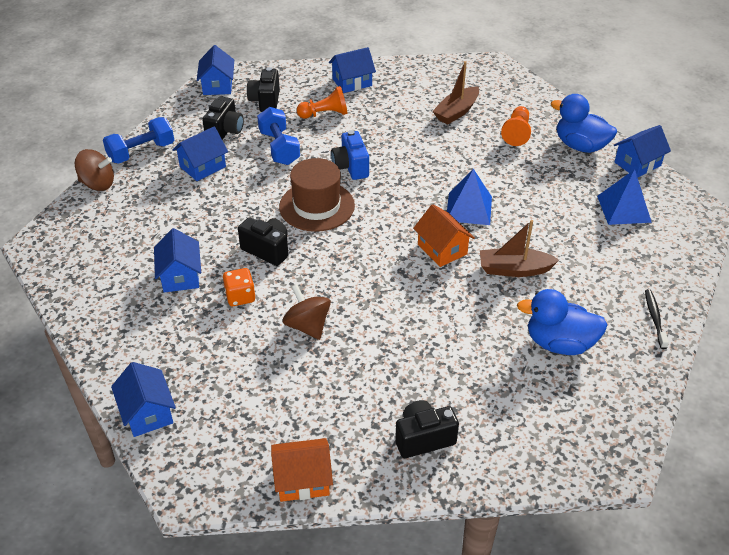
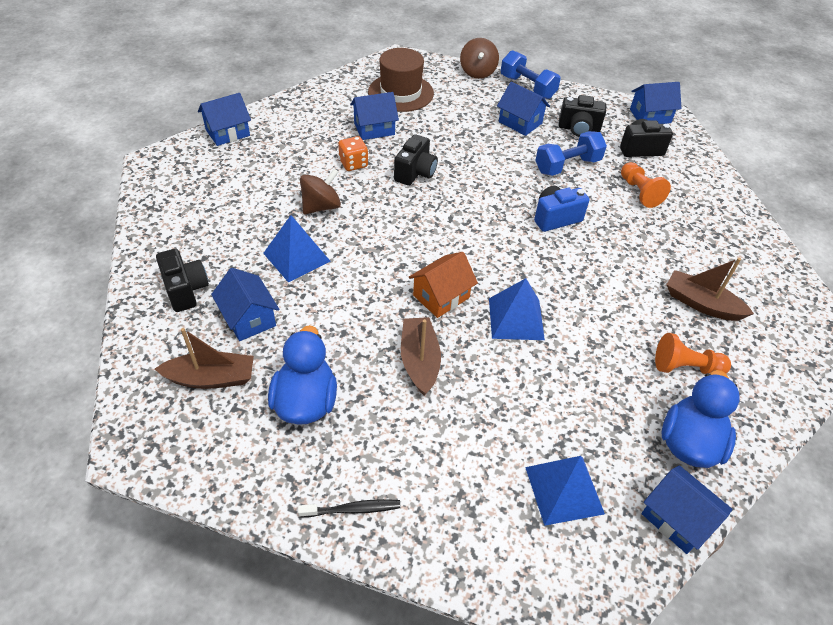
camera: 80 degrees right, 5 degrees up
orange house [271,438,333,502] -> none
brown hat [279,158,355,232] -> brown hat moved to [368,48,434,112]
blue house [329,47,376,93] -> blue house moved to [211,268,279,341]
none -> brown boat [155,328,254,389]
none -> blue pyramid [263,215,331,282]

